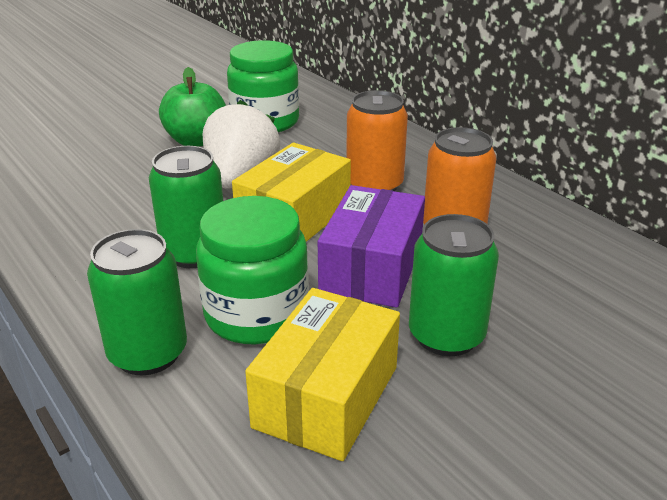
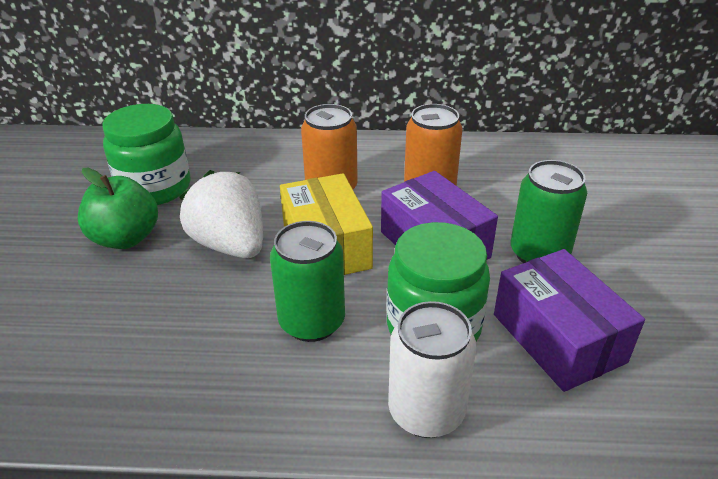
camera: 50 degrees left, 5 degrees up
green can [87,229,187,375] -> white can [388,301,477,438]
yellow box [245,288,400,461] -> purple box [494,249,645,392]

